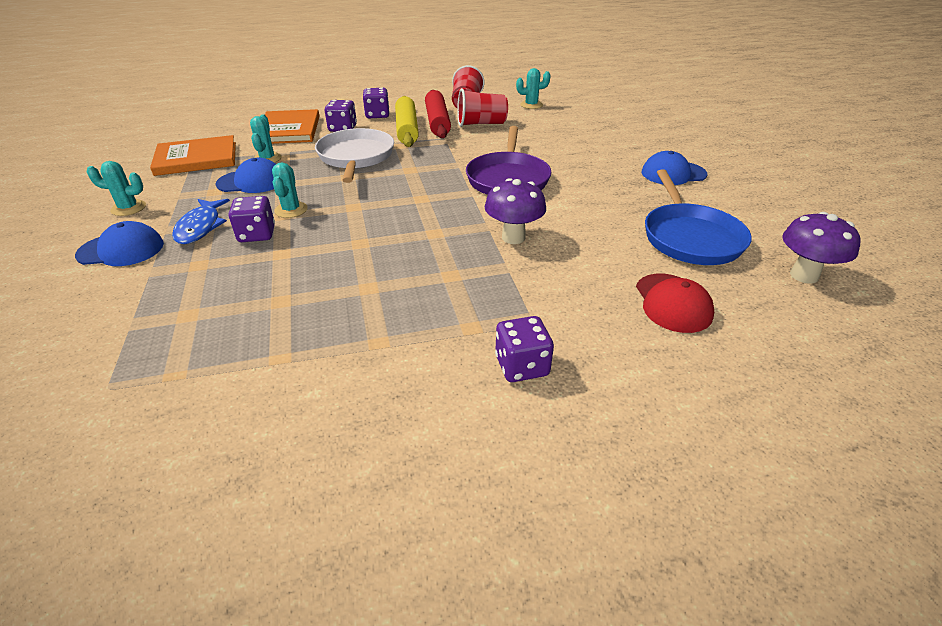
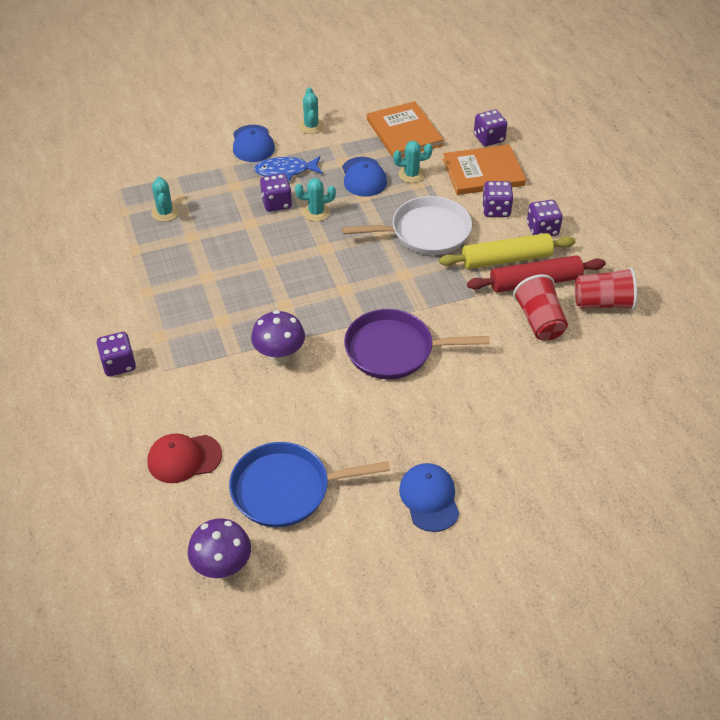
camera: 85 degrees right, 10 degrees up
turquoise cactus [516,68,551,109] -> turquoise cactus moved to [151,177,179,222]
none -> purple dice [474,110,507,146]

